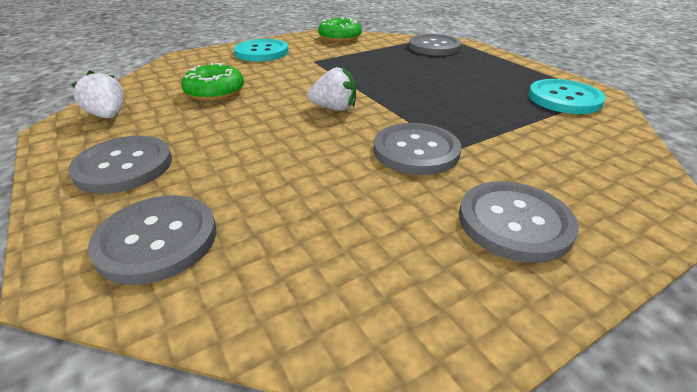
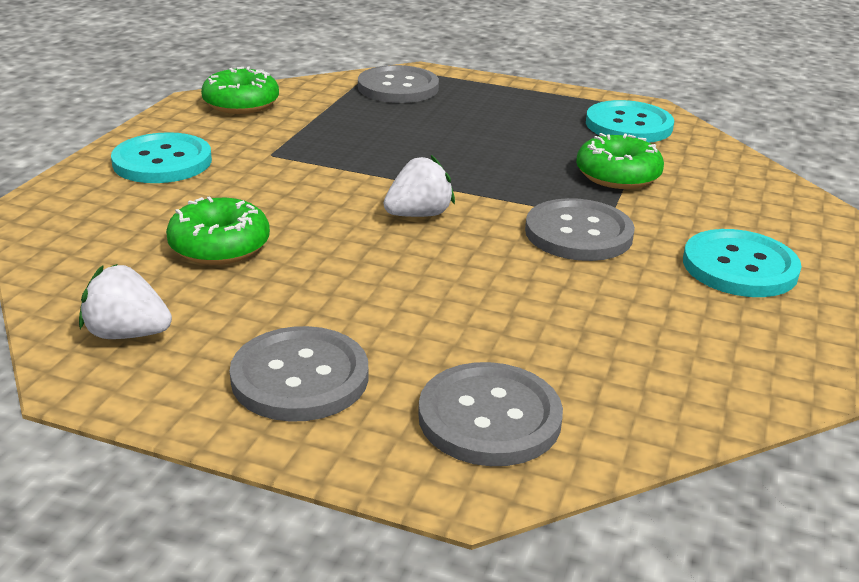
camera: 40 degrees left, 5 degrees down
grey button [459,181,579,263] -> turquoise button [683,229,801,297]
none -> green donut [576,133,664,189]

